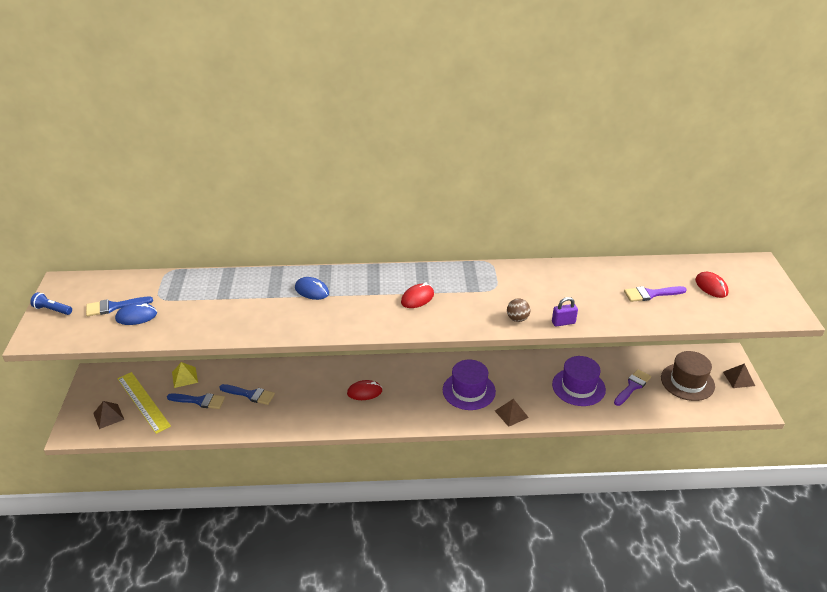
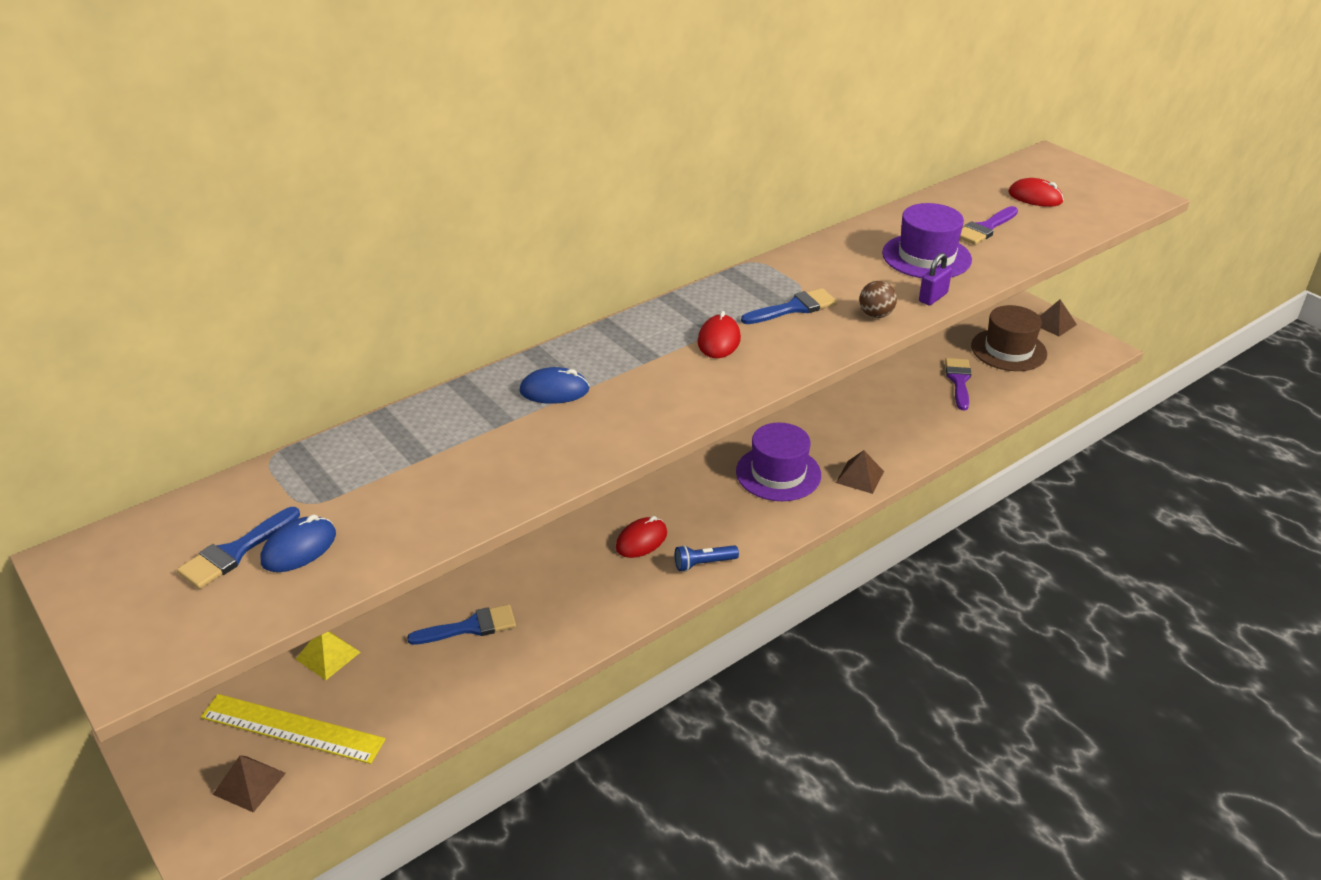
camera: 35 degrees left, 0 degrees up
blue flashlight [30,292,72,315] -> blue flashlight moved to [675,545,739,571]
blue brush [167,393,225,409] -> blue brush moved to [741,288,837,324]
purple hat [552,356,606,406] -> purple hat moved to [882,203,972,278]

